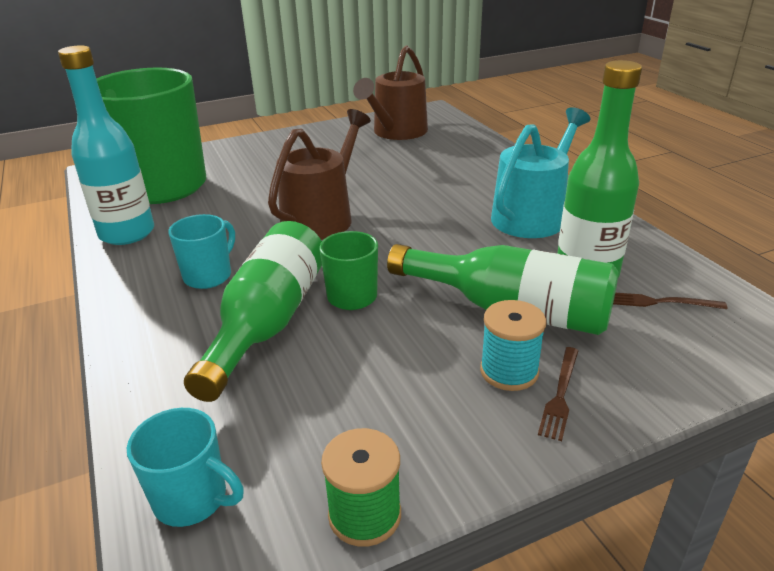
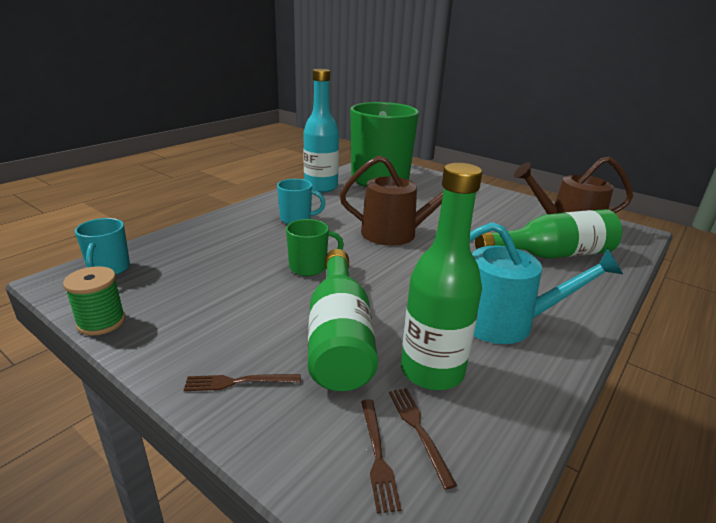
camera: 60 degrees right, 5 degrees down
green bottle [184,221,322,402] -> green bottle moved to [475,209,622,259]
turquoise spool [480,300,546,391] -> none
none -> brown fork [361,399,402,513]

